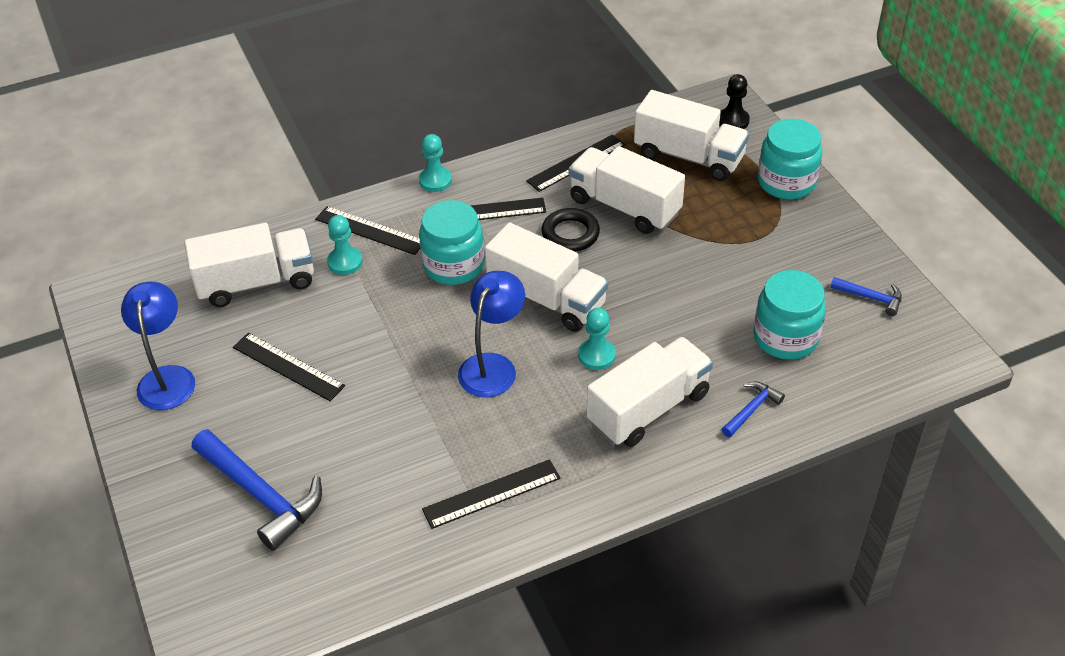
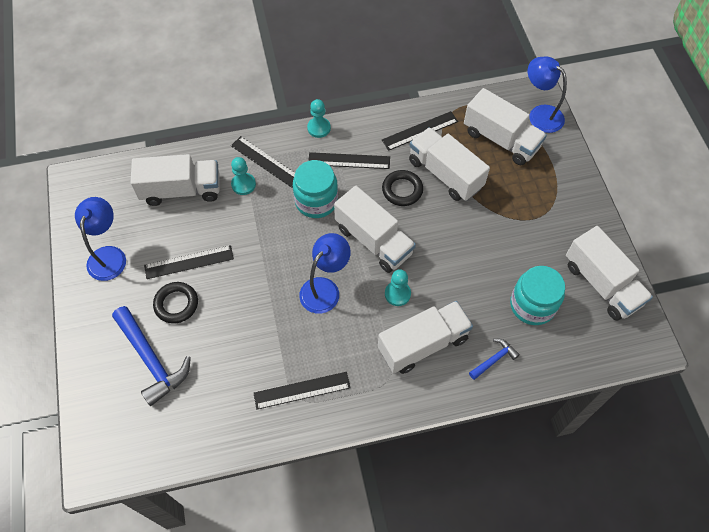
camera: 10 degrees right, 15 degrees up
black ruler [233,333,345,401] -> black ruler turned 60 degrees counterclockwise [144,245,234,279]
black pawn [719,74,750,129] -> blue lamp [528,57,567,133]
turquoise jar [758,119,823,200] -> none
blue hammer [830,277,902,316] -> white truck [566,226,653,320]
none -> black ring [153,282,198,324]

